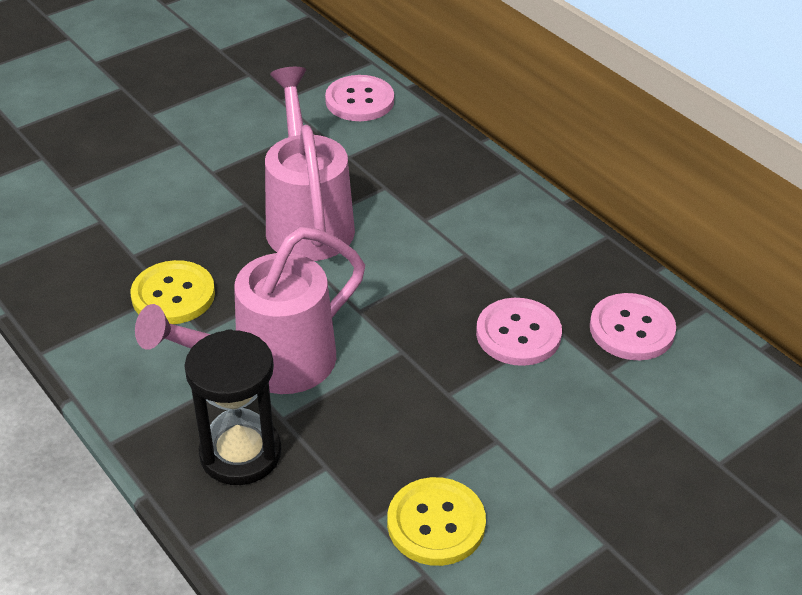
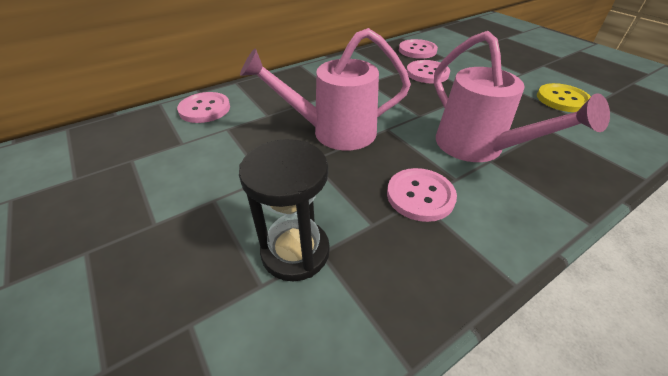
camera: 85 degrees left, 0 degrees up
yellow button [130,260,215,324] -> pink button [387,168,457,222]
black hourglass [184,329,281,485] -> black hourglass moved to [239,139,330,281]

